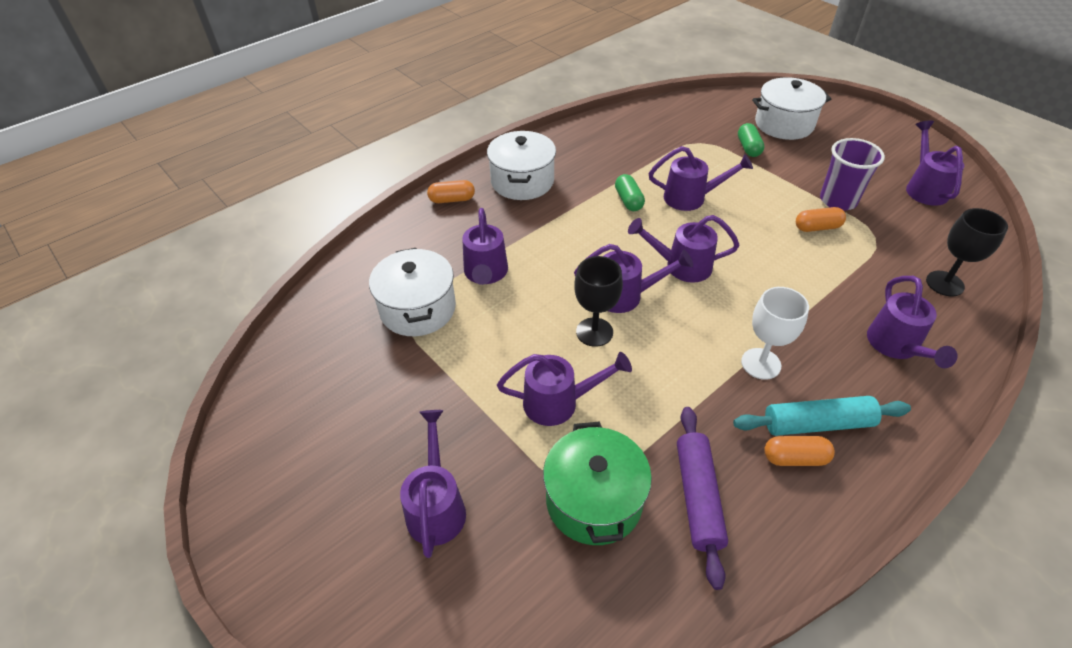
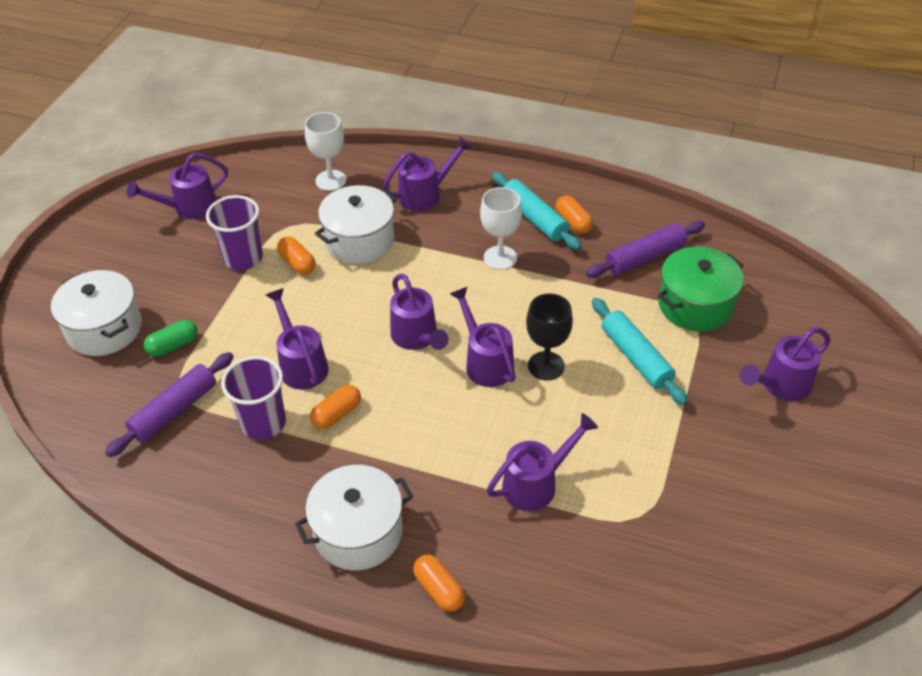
camera: 120 degrees left, 0 degrees up
white pot [369,248,456,336] -> white pot moved to [315,185,397,264]
purple watering can [497,352,632,426] -> turquoise rolling pin [592,298,688,405]
green capsule [615,174,645,211] -> orange capsule [310,385,361,429]
black goblet [926,208,1008,297] -> white goblet [305,112,346,191]
none -> purple rolling pin [105,352,234,457]
none -> purple cup [221,356,286,440]

